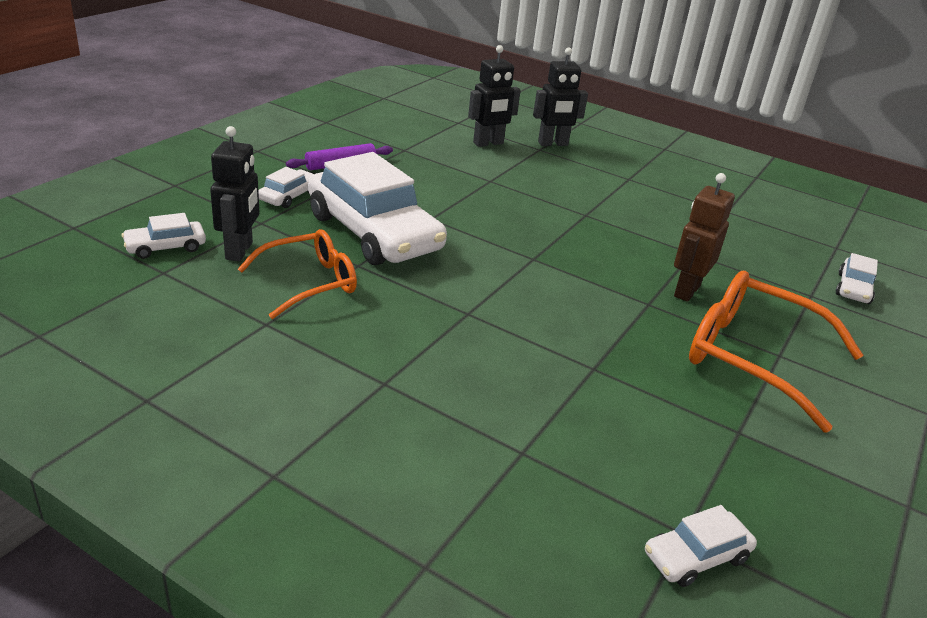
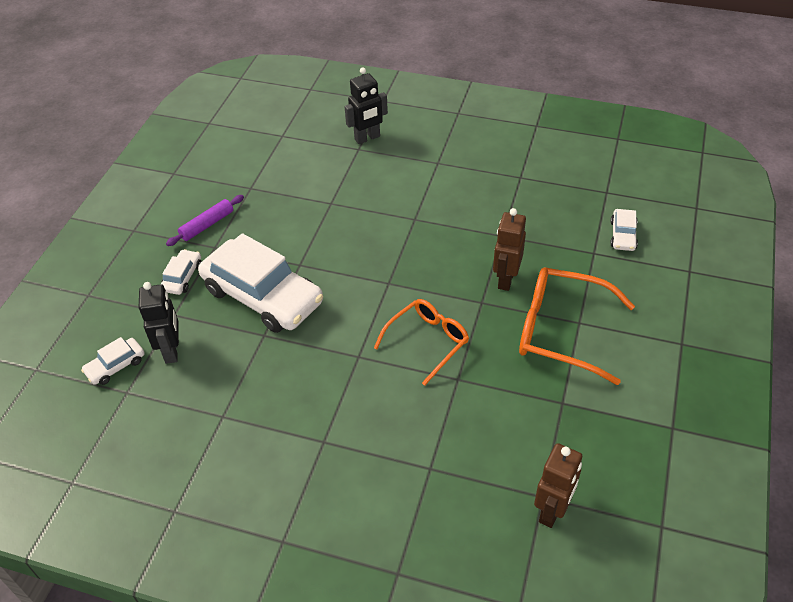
camera: 10 degrees left, 15 degrees up
orange glasses [238,229,357,319] -> orange glasses moved to [374,299,469,386]
black robot [468,45,521,147] -> none
white car [645,505,757,587] -> brown robot [534,443,582,528]

